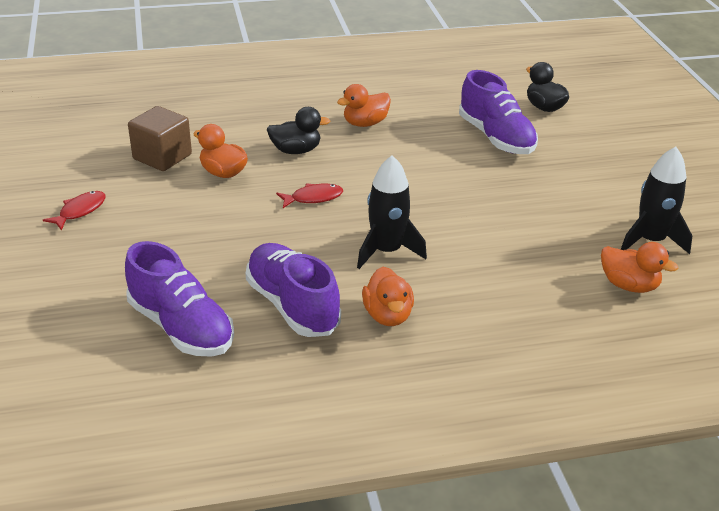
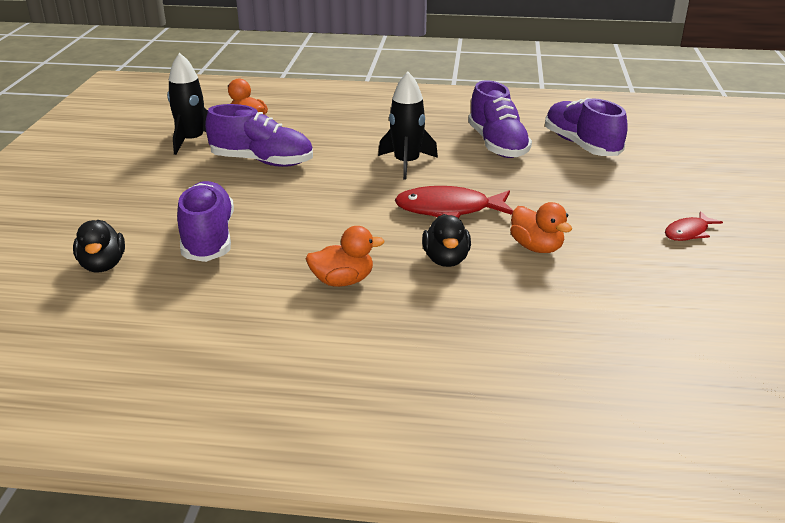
camera: 160 degrees left, 5 degrees down
brown cube [128,106,192,171] -> none
black duck [267,107,330,154] -> black duck turned 105 degrees counterclockwise [422,214,471,267]
red fish [276,183,343,208] -> red fish [395,186,513,218], size x1.76
orange duck [362,267,414,326] -> none
none -> purple shoe [205,104,313,167]

